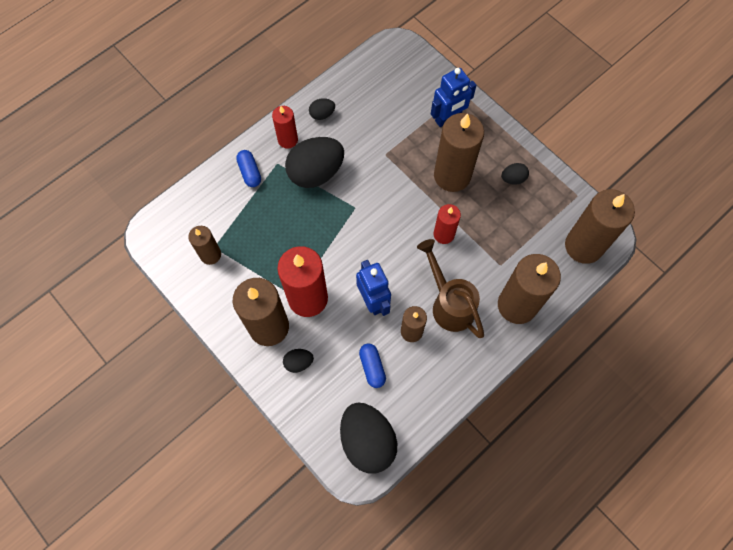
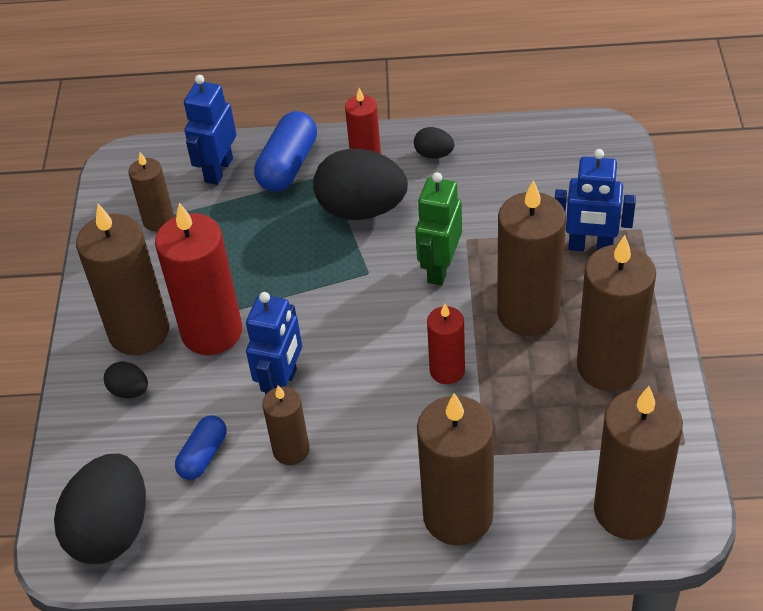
camera: 45 degrees right, 20 degrees down
blue capsule [236,150,261,187] -> blue capsule [254,111,317,192], size x1.60
brown watering can [417,239,484,338] -> none
black egg [501,163,529,184] -> brown candle [577,235,656,391]
none -> blue robot [184,75,236,185]
none -> green robot [415,172,462,286]

